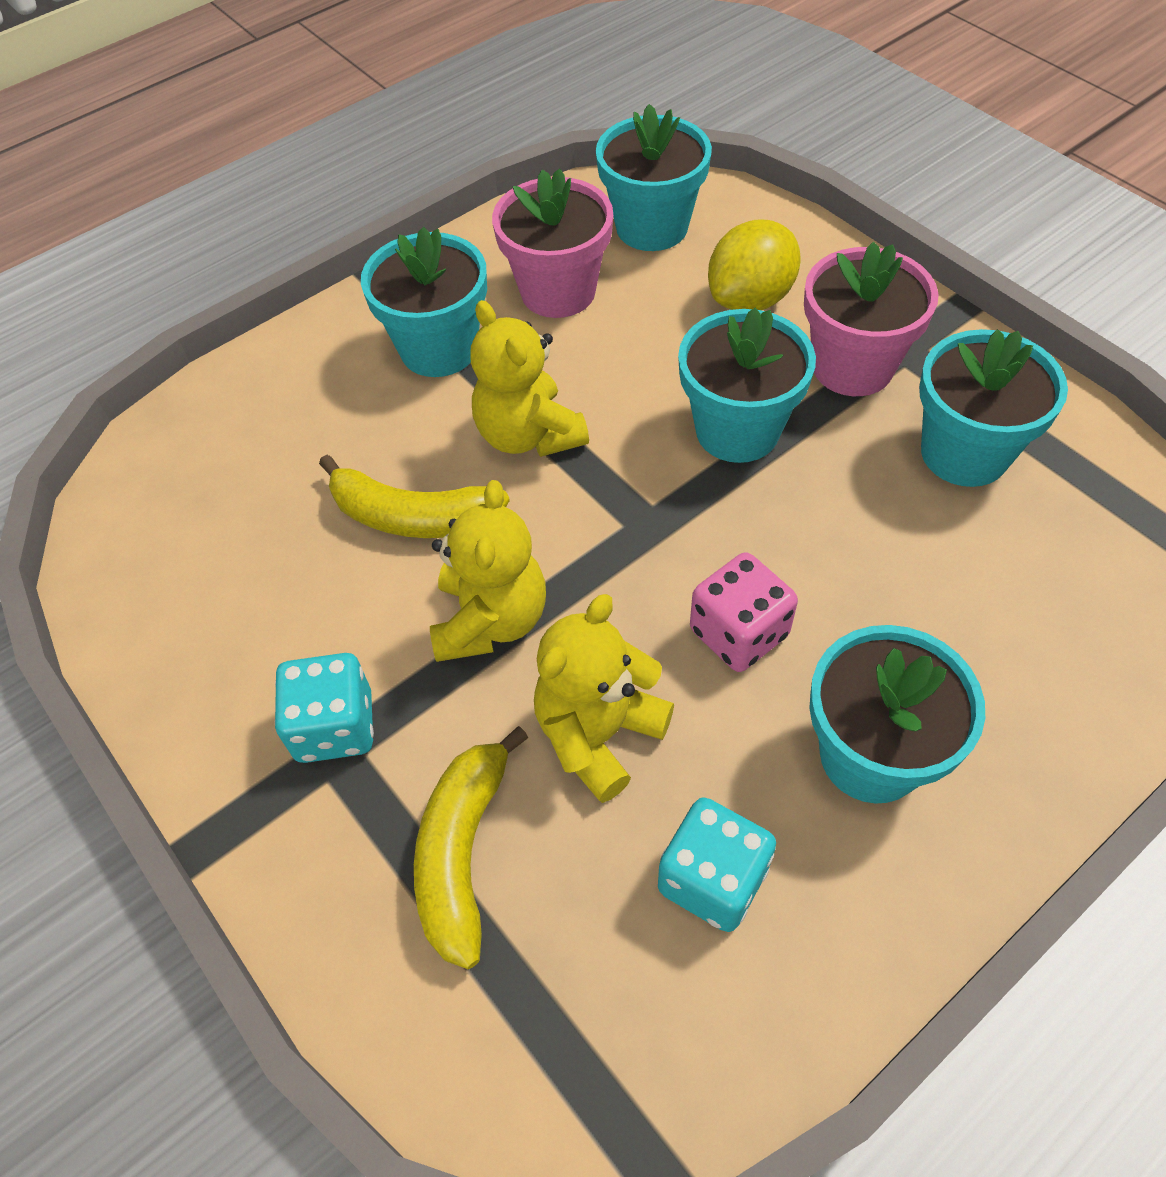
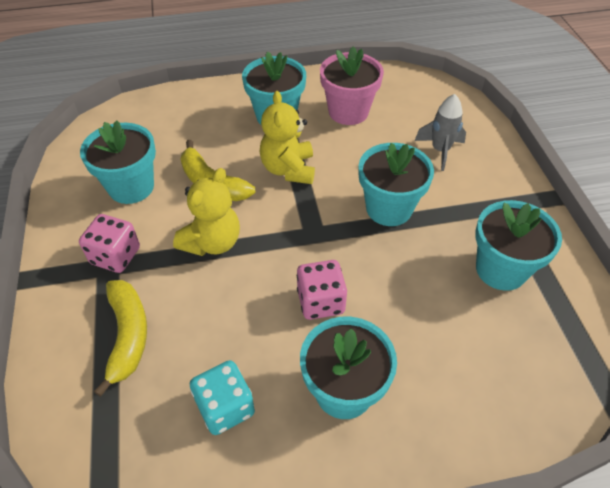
camera: 25 degrees right, 5 degrees down
turquoise dice [275,653,374,763] -> pink dice [79,214,140,273]
yellow banana [414,726,528,969] -> yellow banana turned 135 degrees clockwise [94,280,147,397]
yellow teddy bear [534,594,674,803] -> none
turquoise flower pot [596,104,712,251] -> turquoise flower pot moved to [80,121,156,204]
yellow lemon [708,220,801,310] -> grey rocket [415,94,466,171]
pink flower pot [804,242,939,396] -> none

